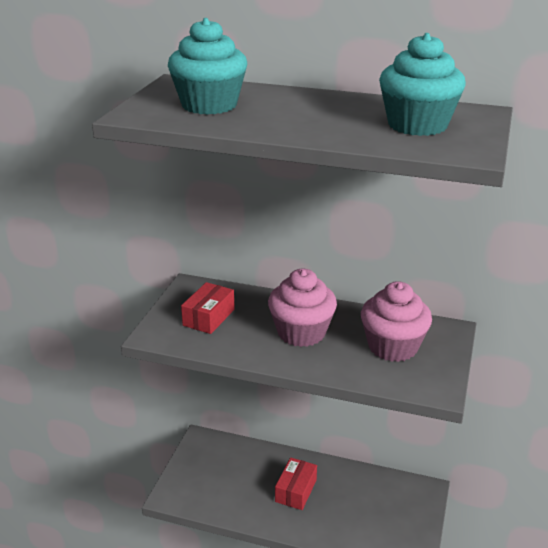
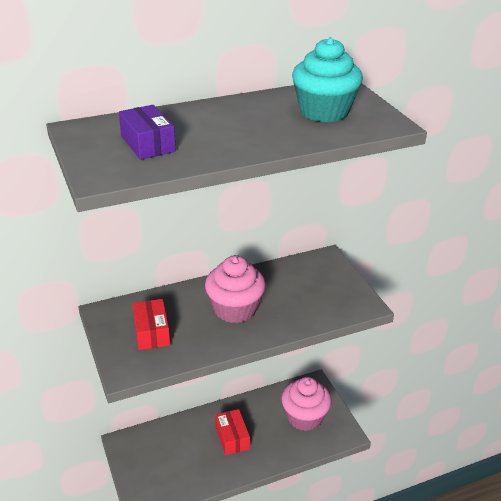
camera: 40 degrees left, 5 degrees up
turquoise cupcake [168,18,247,115] -> purple box [119,105,176,160]
pink cupcake [361,281,432,362] -> pink cupcake moved to [281,377,332,431]

